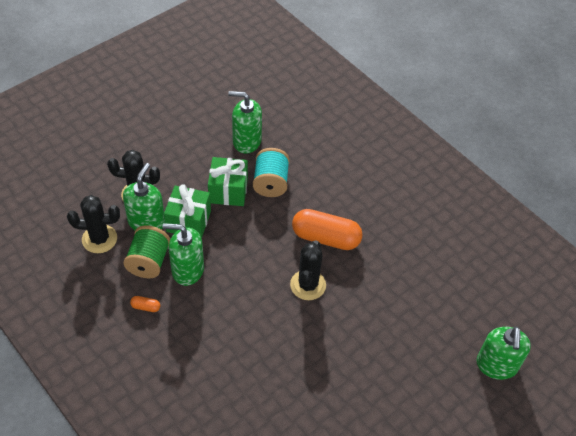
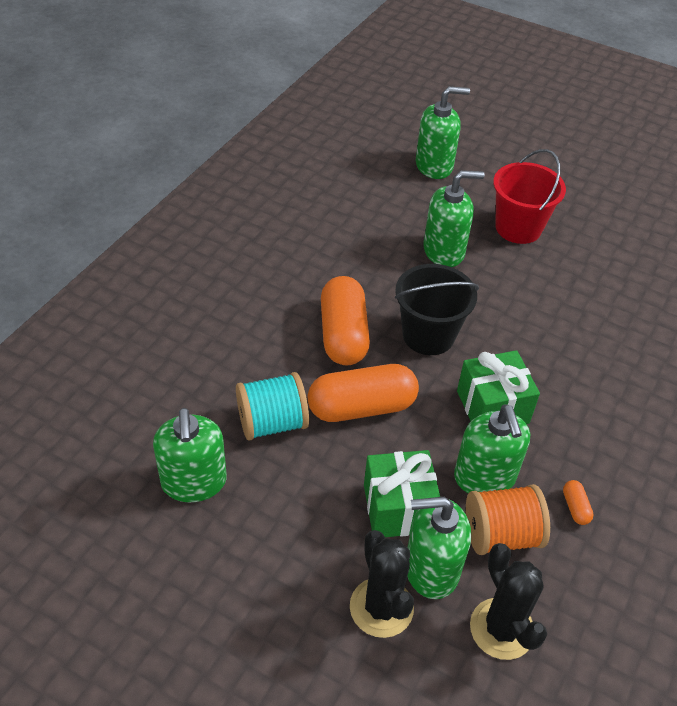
camera: 110 degrees left, 5 degrees down
green spool [123,225,170,278] -> orange spool [466,484,550,555]
green gift [208,157,248,206] -> green gift moved to [457,350,540,424]
black cactus [290,240,326,300] -> black bucket [395,264,479,355]
none -> orange capsule [308,364,419,422]
none -> green soap dispenser [423,170,485,267]
none -> red bucket [493,149,566,244]

